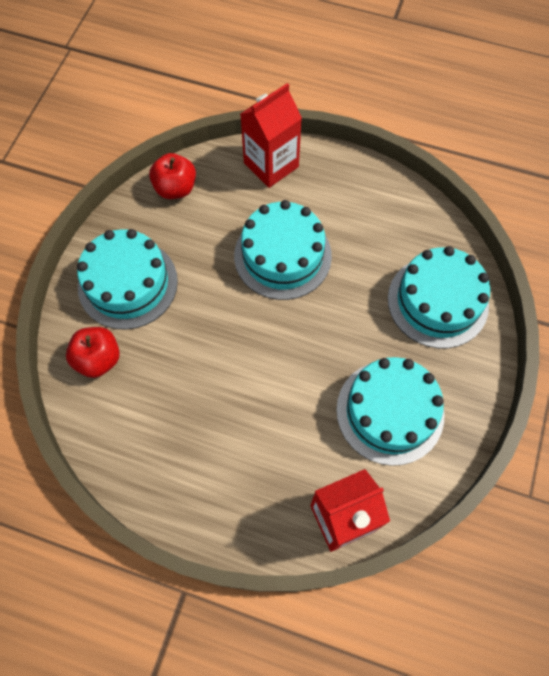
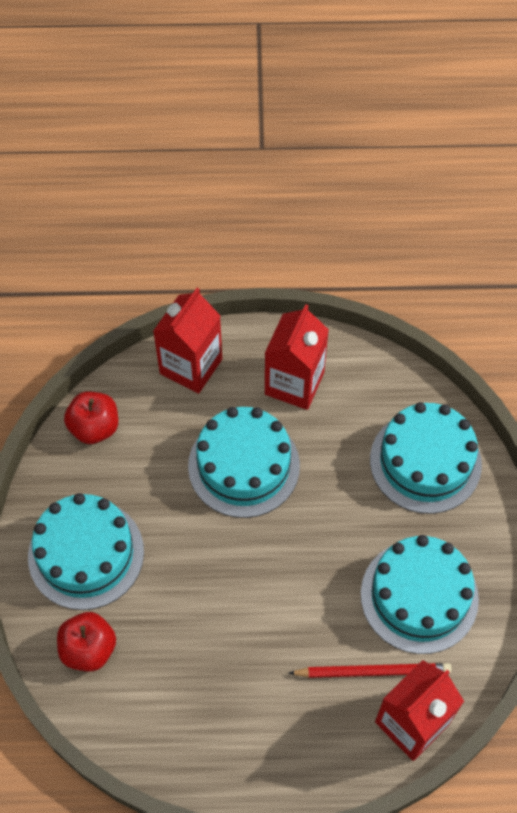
camera: 20 degrees left, 5 degrees down
none -> red carton [265,304,329,410]
none -> red pencil [289,663,452,678]

